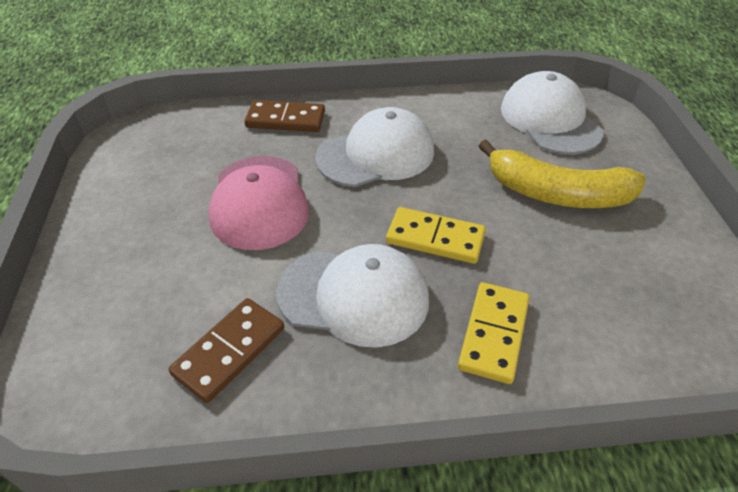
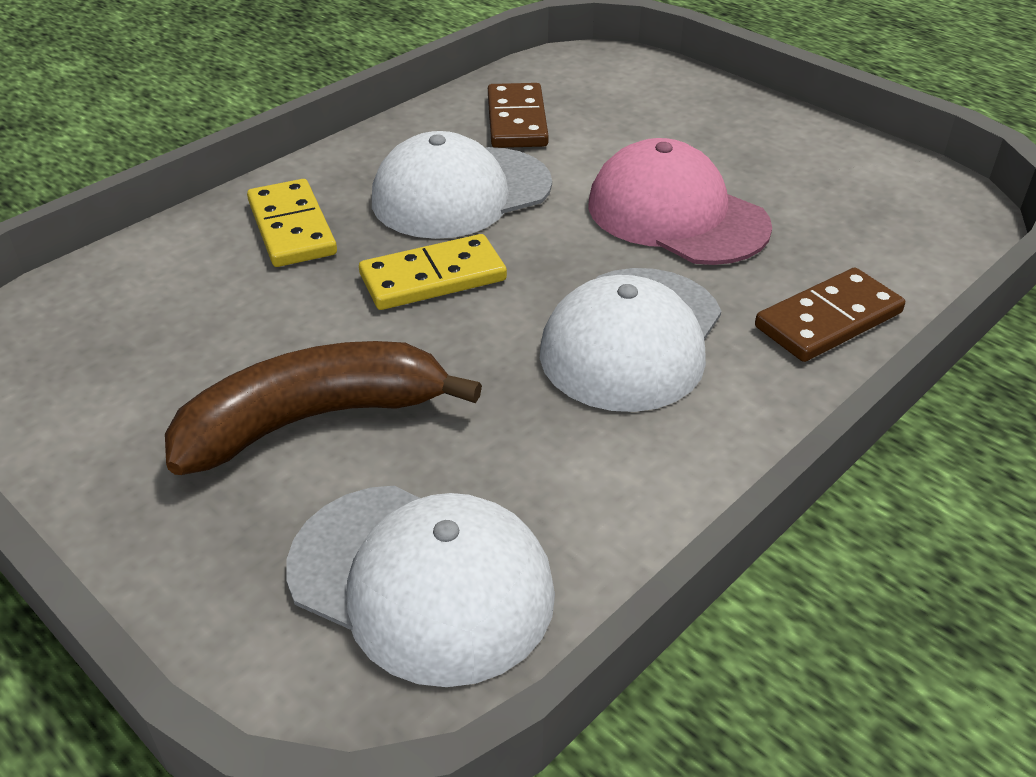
camera: 140 degrees right, 5 degrees down
yellow banana [479,140,646,208] -> brown banana [165,341,482,475]

